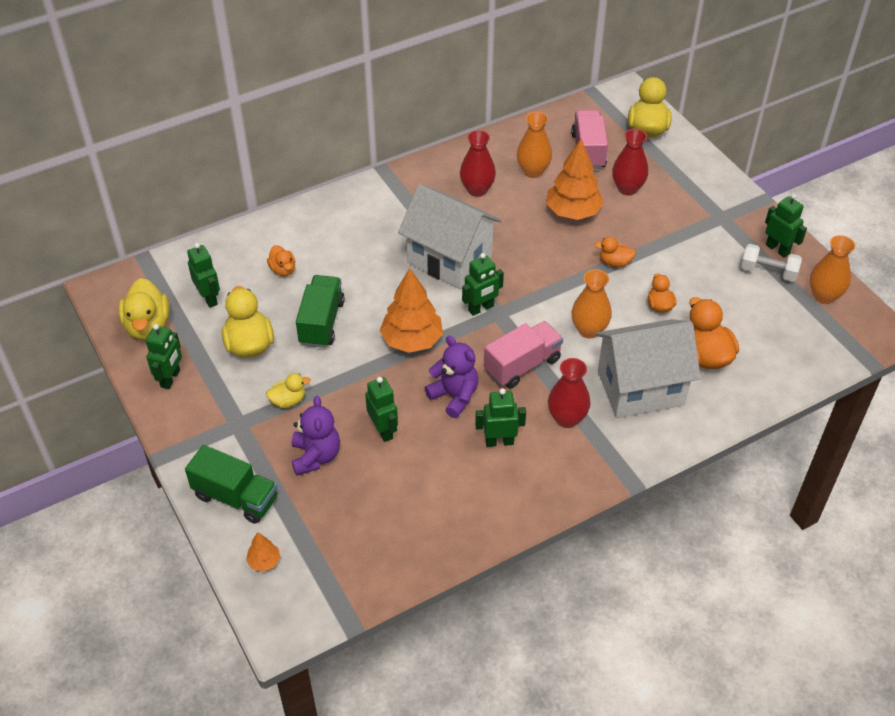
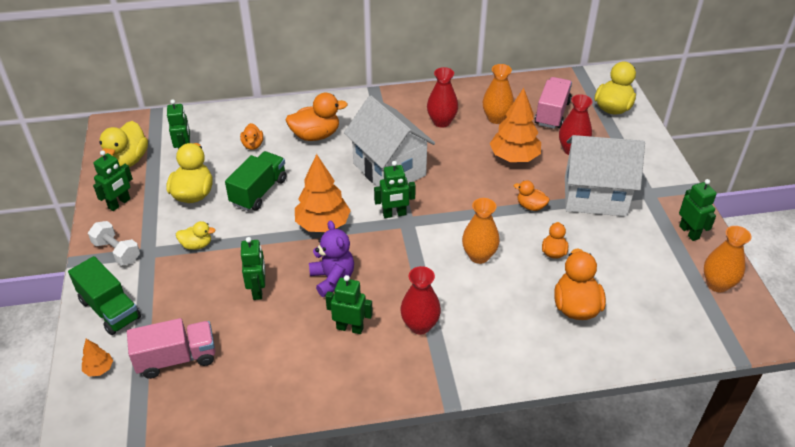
camera: 20 degrees right, 5 degrees down
purple teddy bear [292,396,340,476] -> none
pink truck [484,321,563,388] -> pink truck moved to [127,318,215,379]
white house [595,319,701,418] -> white house moved to [565,135,645,216]
white dumbbell [741,244,802,282] -> white dumbbell moved to [88,221,140,266]
none -> orange duck [286,93,348,141]

